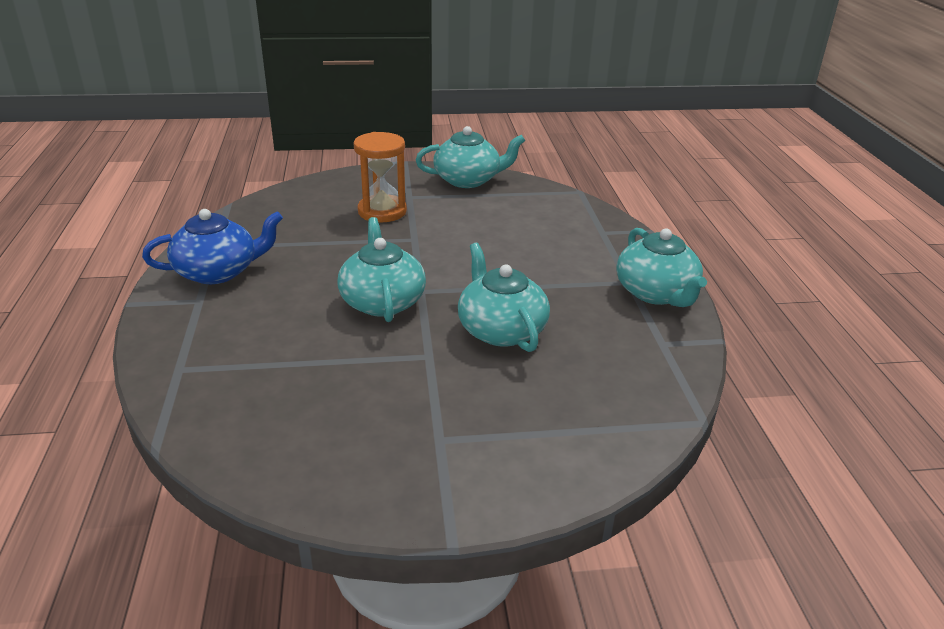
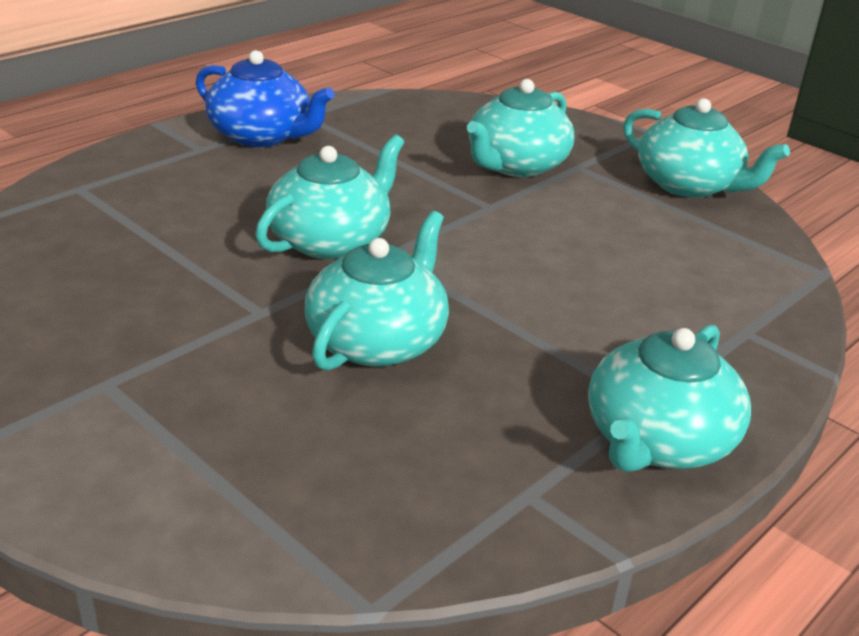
camera: 50 degrees right, 0 degrees up
orange hourglass [354,132,407,222] -> turquoise teapot [467,79,574,177]

